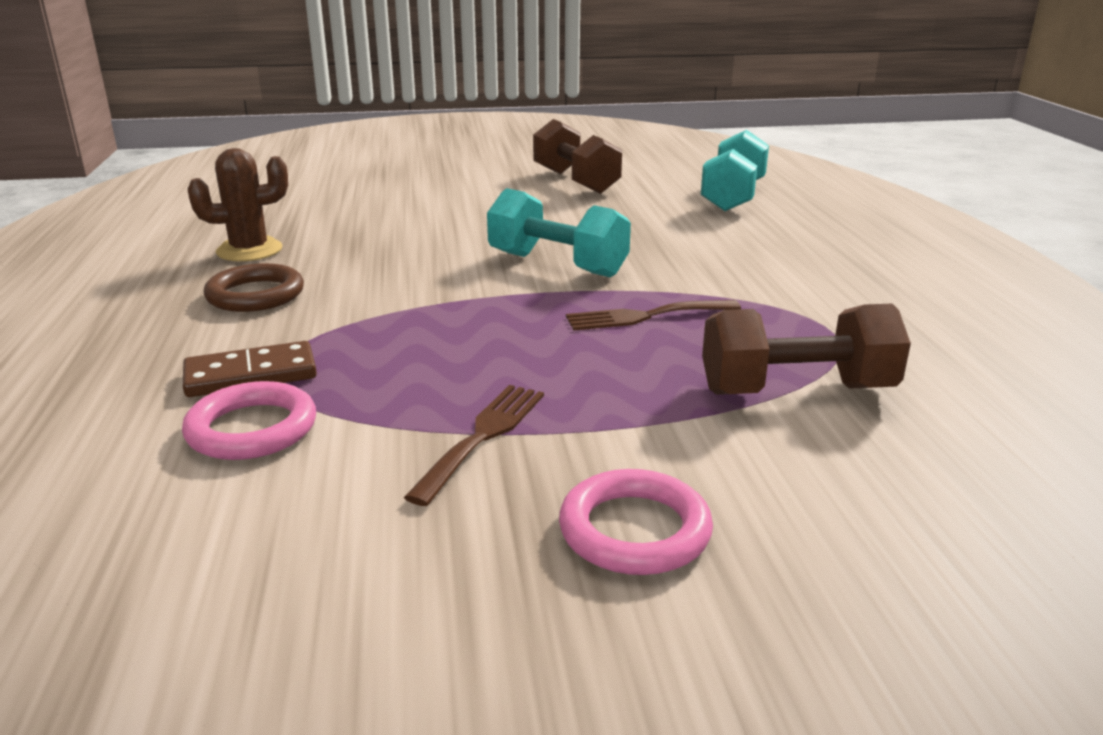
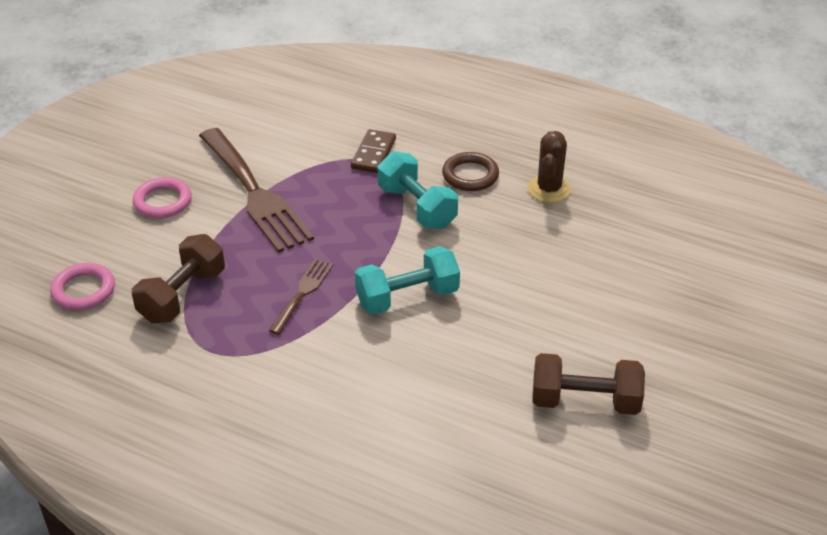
camera: 125 degrees right, 15 degrees up
pink ring [182,381,316,460] -> pink ring moved to [50,263,115,310]
brown fork [404,385,544,506] -> brown fork [199,128,314,253], size x2.03
turquoise dumbbell [701,130,769,211] -> turquoise dumbbell moved to [378,151,458,229]

